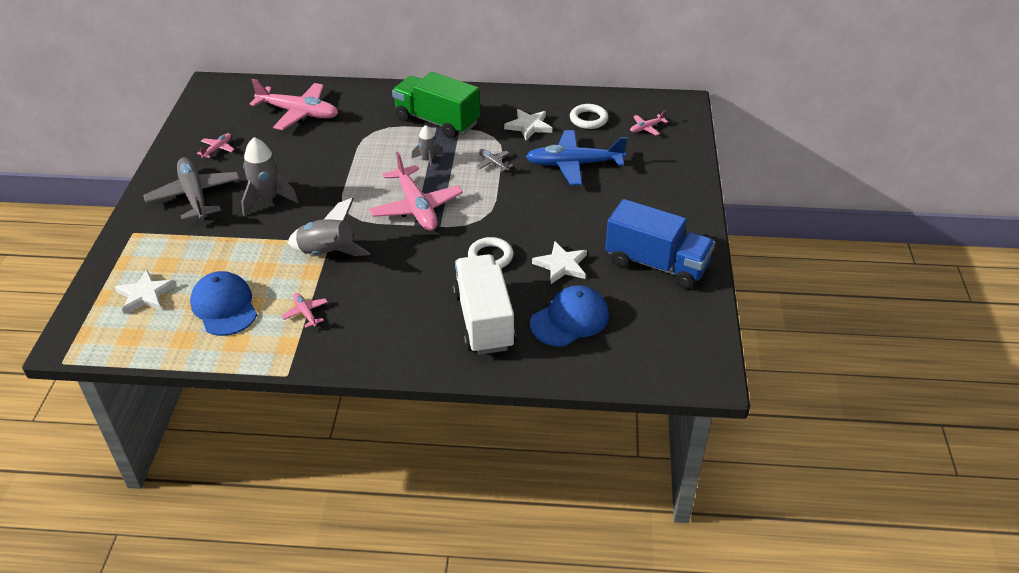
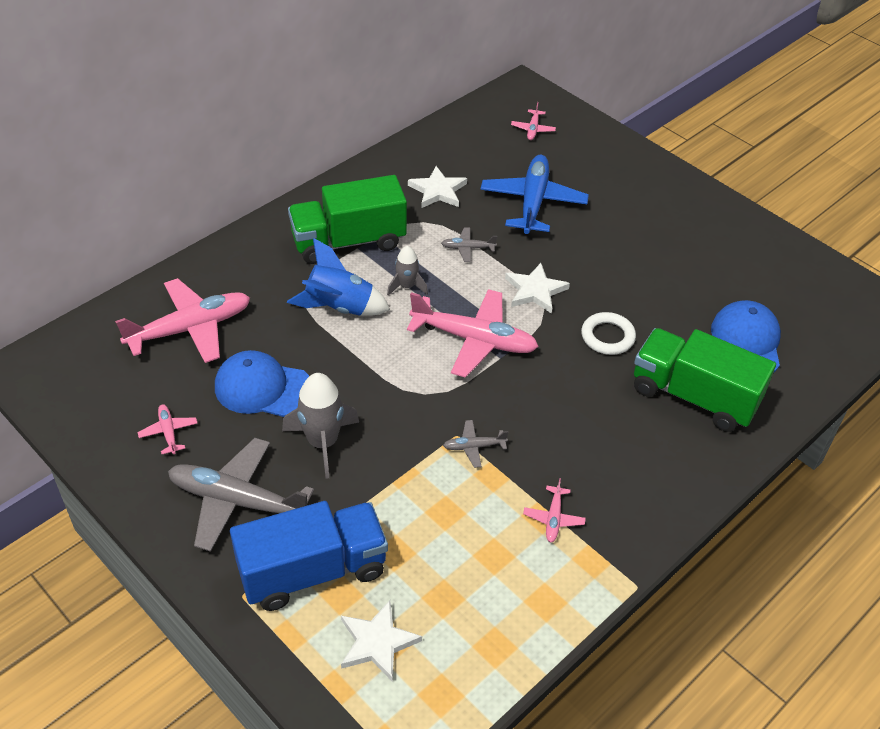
camera: 50 degrees left, 5 degrees up
blue cap [190,271,257,336] -> blue cap moved to [215,350,309,417]
pink plane [281,293,327,328] -> pink plane turned 90 degrees counterclockwise [523,478,586,543]
grey rocket [288,198,370,256] -> grey plane [443,420,508,468]
white truck [453,254,516,355] -> green truck [634,328,776,432]
blue plane [526,130,627,185] -> blue plane turned 150 degrees clockwise [480,155,589,234]
white star [532,241,587,284] -> white star moved to [505,263,570,314]
white ring [570,104,608,129] -> none
blue truck [605,199,715,289] -> blue truck moved to [230,501,388,611]
none -> blue rocket [287,238,390,316]

